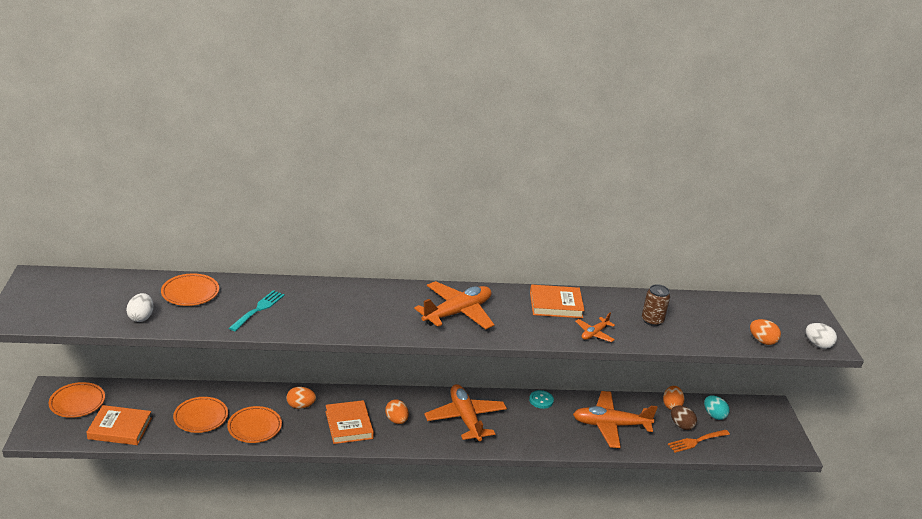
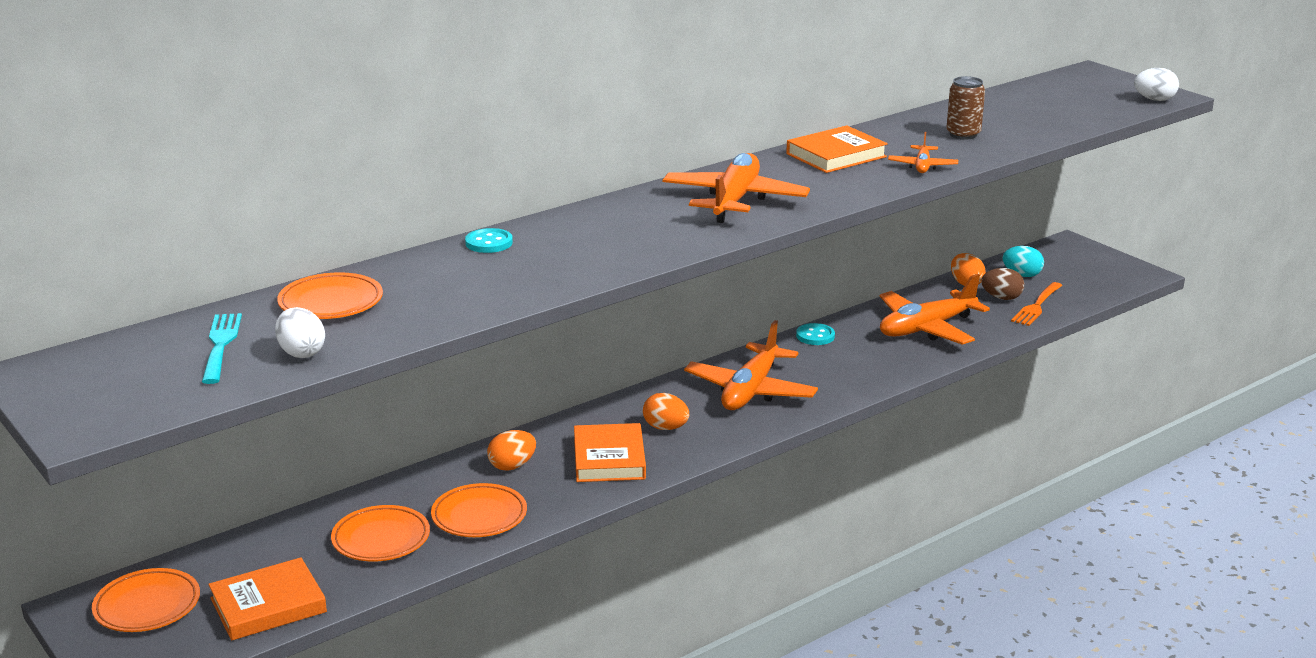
camera: 30 degrees left, 5 degrees down
turquoise fork [229,290,285,331] -> turquoise fork moved to [202,313,242,384]
orange book [325,400,374,444] -> orange book turned 45 degrees clockwise [574,423,646,482]
orange plane [424,384,507,442] -> orange plane turned 105 degrees counterclockwise [684,320,818,410]
orange egg [750,319,781,345] -> none
none -> turquoise button [465,228,513,253]

